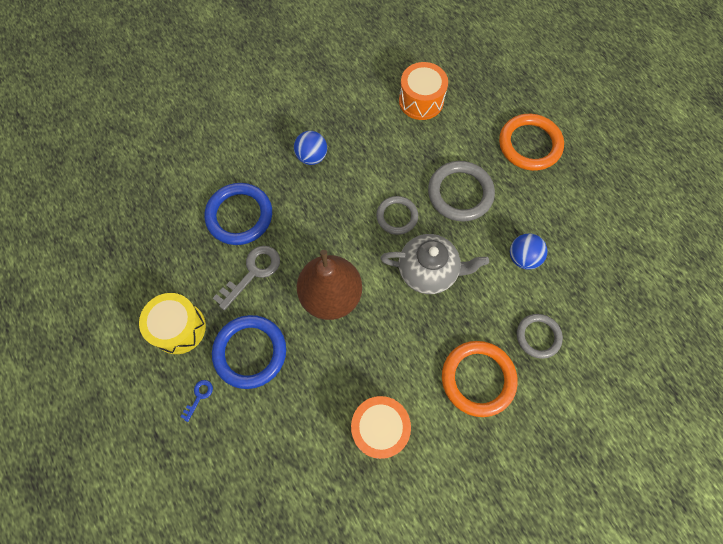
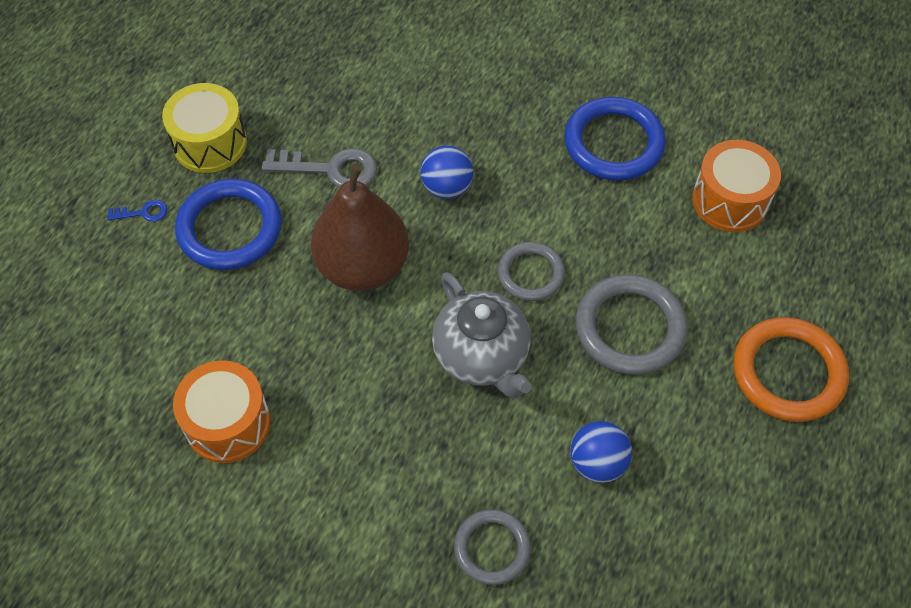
camera: 55 degrees right, 10 degrees down
blue ring [204,183,272,245] -> blue ring moved to [564,97,666,181]
blue ball [294,131,327,165] -> blue ball moved to [420,146,473,199]
orange ring [442,341,518,417] -> none

